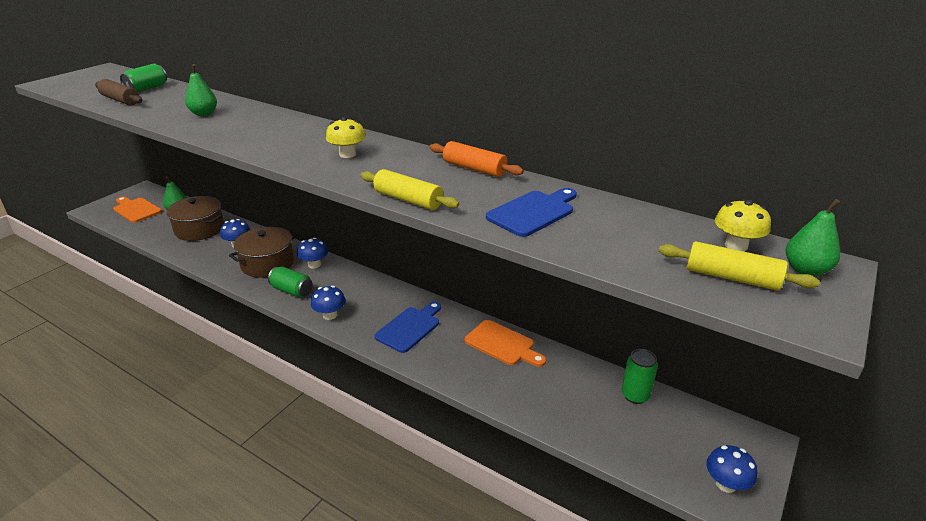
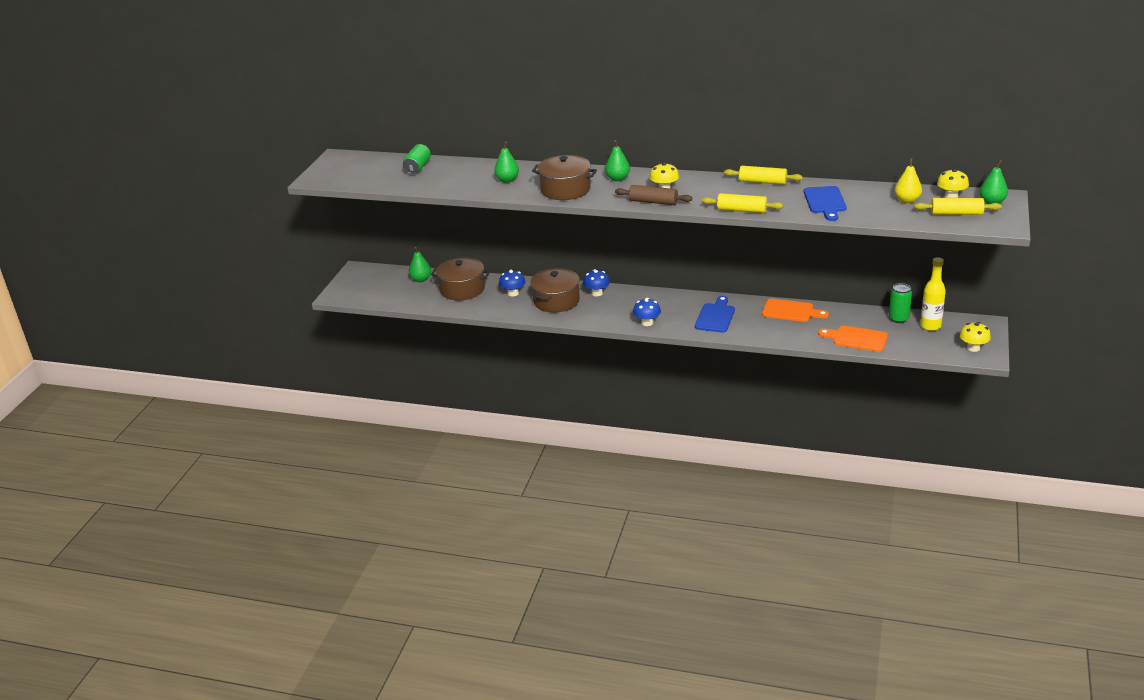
camera: 15 degrees left, 0 degrees up
brown rolling pin [95,79,142,106] -> brown rolling pin moved to [615,185,692,205]
orange cutting board [113,196,162,223] -> orange cutting board moved to [818,326,888,352]
green can [268,267,313,298] -> none
orange rolling pin [430,141,524,177] -> yellow rolling pin [724,166,803,185]
blue cutting board [486,188,577,237] -> blue cutting board turned 150 degrees clockwise [804,186,847,221]
blue mushroom [706,445,757,493] -> yellow mushroom [960,322,991,352]
none -> brown pot [532,155,597,200]
none -> green pear [605,140,630,181]
none -> yellow pear [894,158,922,203]
none -> yellow bottle [920,257,946,331]

